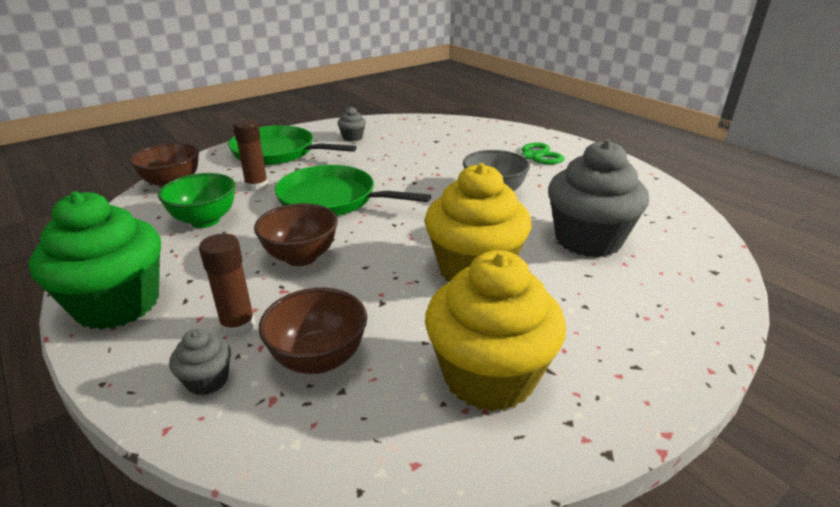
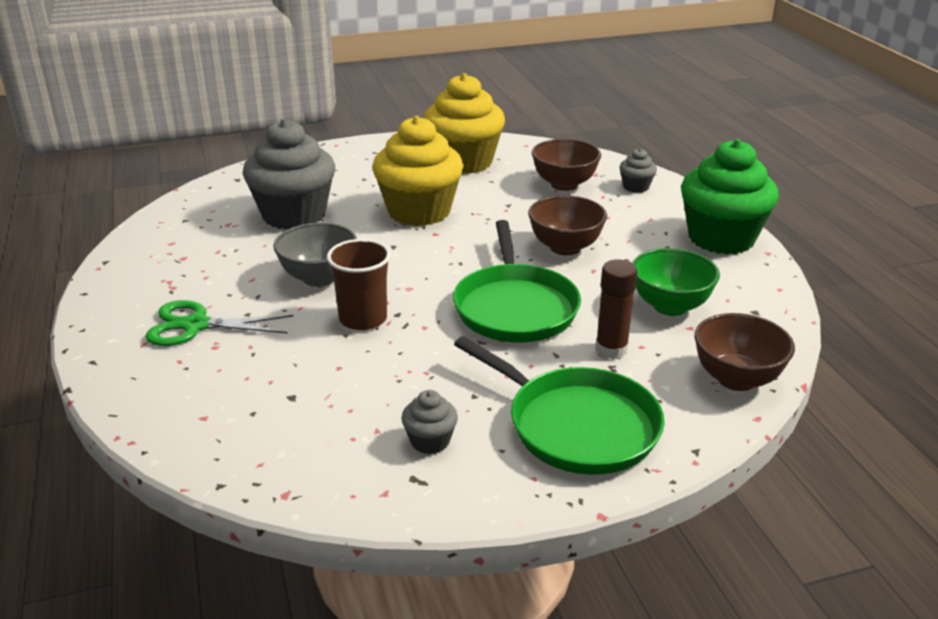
camera: 160 degrees left, 0 degrees up
brown glue stick [199,234,256,337] -> none
green pan [274,165,431,216] -> green pan turned 45 degrees clockwise [453,220,581,342]
none -> brown cup [327,239,391,330]

